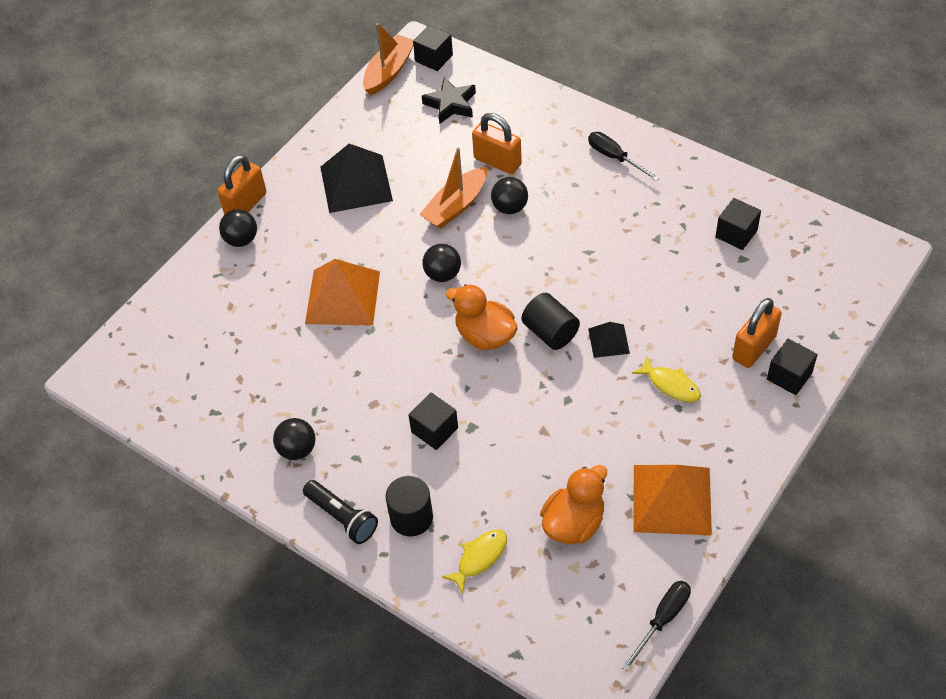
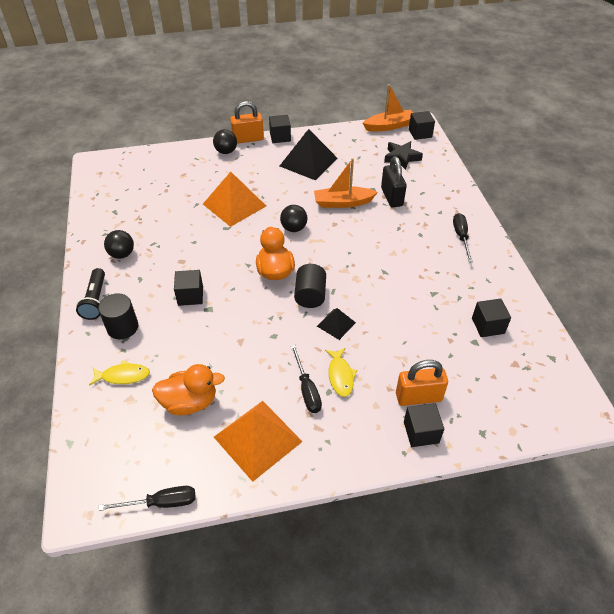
camera: 40 degrees right, 5 degrees down
orange padlock [472,113,522,174] -> black padlock [381,156,407,208]
black ball [491,177,528,214] -> none
none -> black cube [269,115,291,143]
none -> black screwdriver [291,345,322,413]

